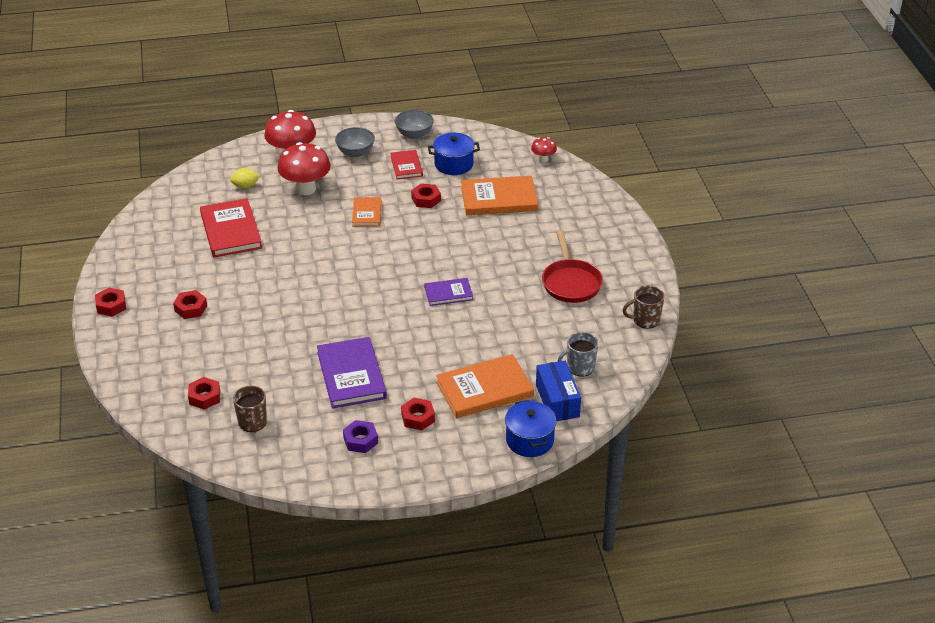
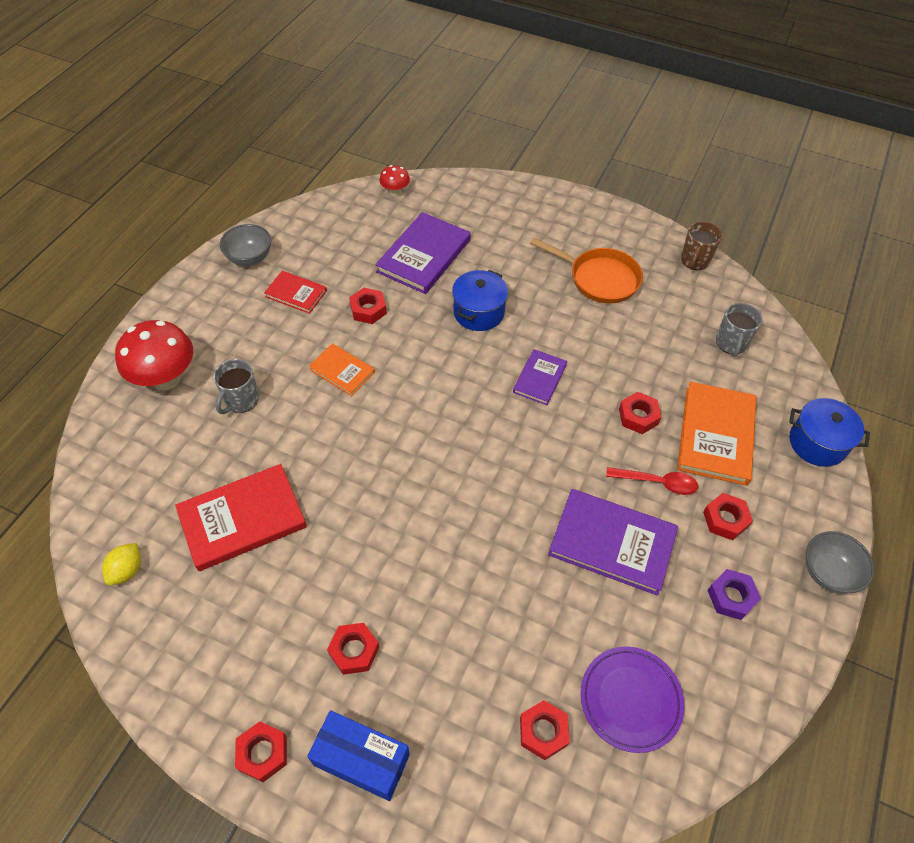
camera: 55 degrees left, 15 degrees up
red book [200,198,262,257] -> red book turned 45 degrees counterclockwise [175,464,307,571]
yellow lemon [230,168,260,189] -> yellow lemon moved to [102,543,141,585]
brown mug [233,386,267,433] -> purple plate [581,646,685,753]
red mushroom [277,142,331,195] -> grey mug [213,359,259,414]
grey bowl [335,127,375,157] -> grey bowl moved to [806,531,875,594]
blue pot [428,133,480,175] -> blue pot moved to [452,270,508,331]
orange book [461,176,538,215] -> purple book [375,212,471,294]
blue box [536,361,581,421] -> blue box moved to [307,710,410,801]
red pan [542,230,603,303] -> orange pan [530,238,643,304]
none -> red spoon [606,467,698,495]
none -> red nut [619,392,661,434]

